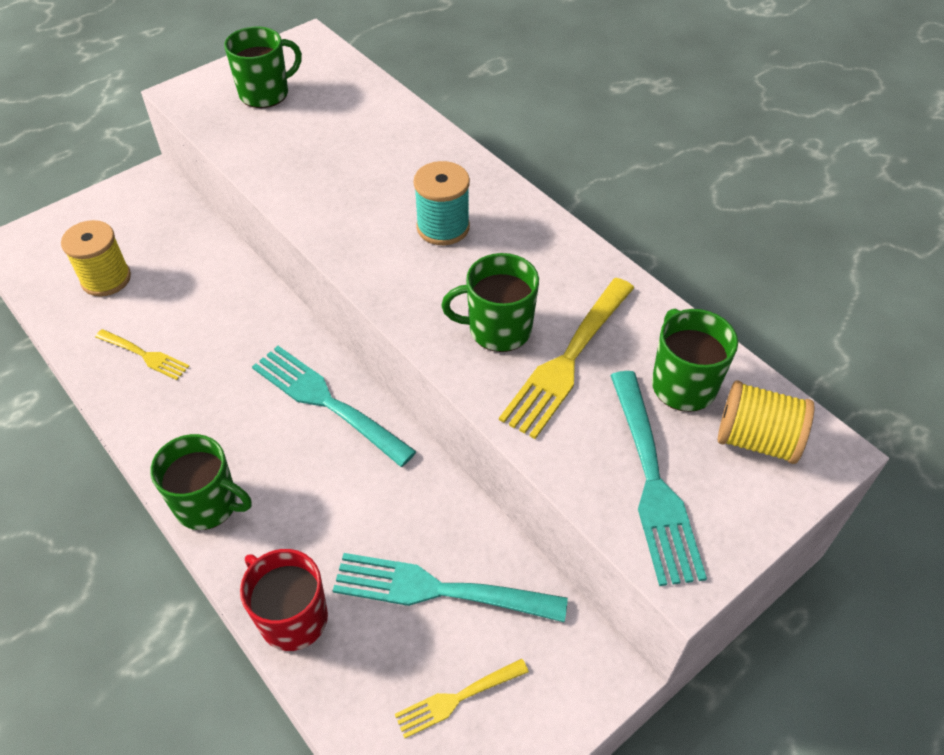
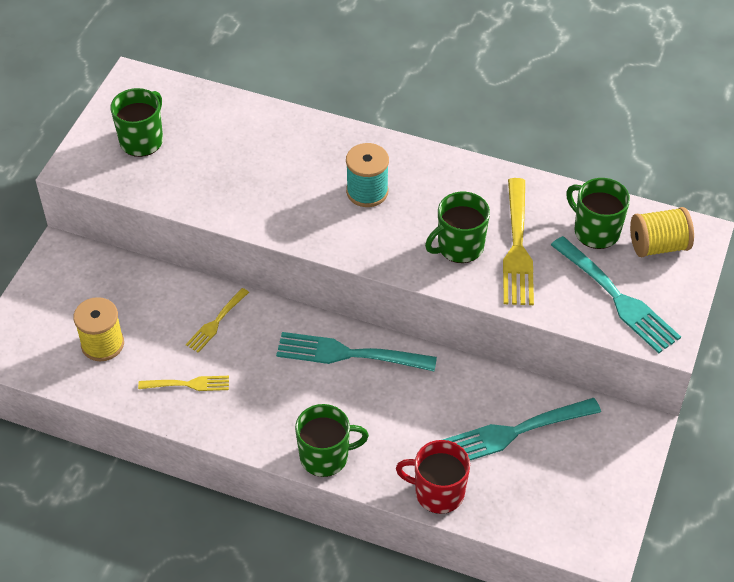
camera: 30 degrees left, 0 degrees up
yellow fork [395,659,529,738] -> yellow fork moved to [186,288,249,353]

